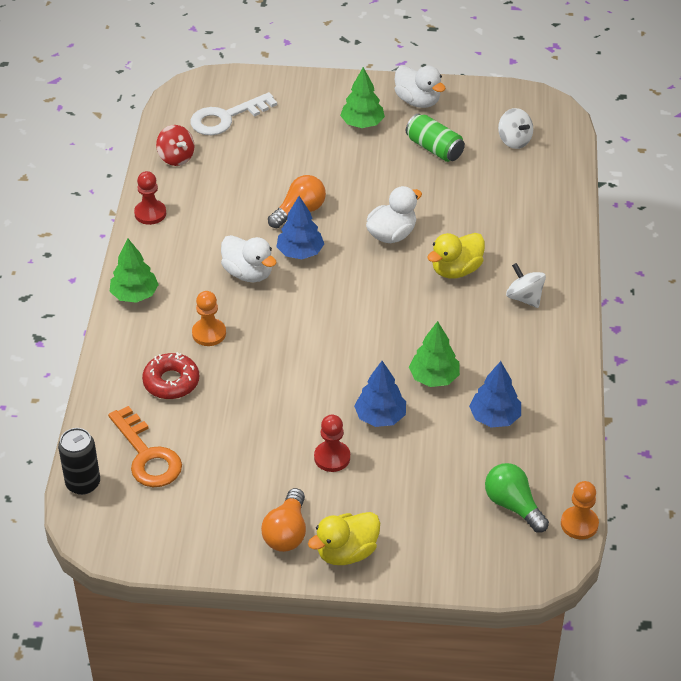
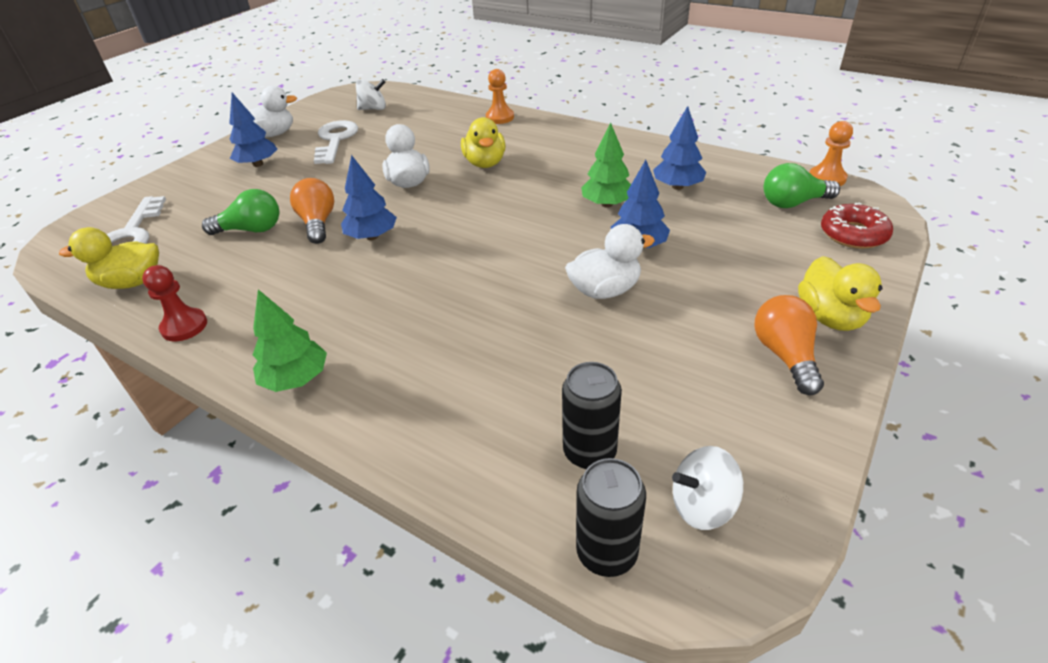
camera: 60 degrees left, 5 degrees down
orange key [108,406,182,487] -> black can [562,362,622,469]
red donut [142,352,199,399] -> red donut moved to [821,203,893,249]
red spinning top [156,125,194,166] -> yellow duck [59,227,159,289]
orange pawn [192,291,226,346] -> orange pawn moved to [486,69,514,124]
white duck [221,235,277,282] -> white duck moved to [565,224,655,299]
orange light bulb [261,488,306,552] -> orange light bulb turned 135 degrees counterclockwise [755,295,824,395]
red pawn [314,415,350,472] -> none
green tree [340,67,385,128] -> blue tree [229,93,277,167]
green can [406,114,465,162] -> white key [314,120,358,164]
white spinning top [506,263,546,308] -> white spinning top moved to [672,446,743,530]
none -> green light bulb [202,189,280,235]

